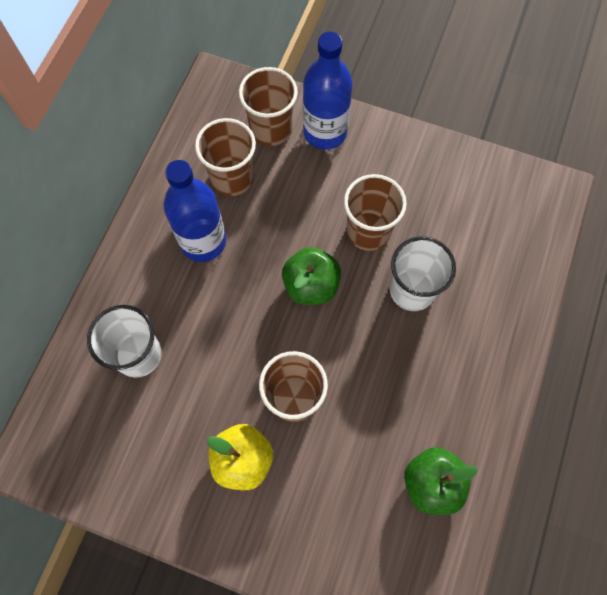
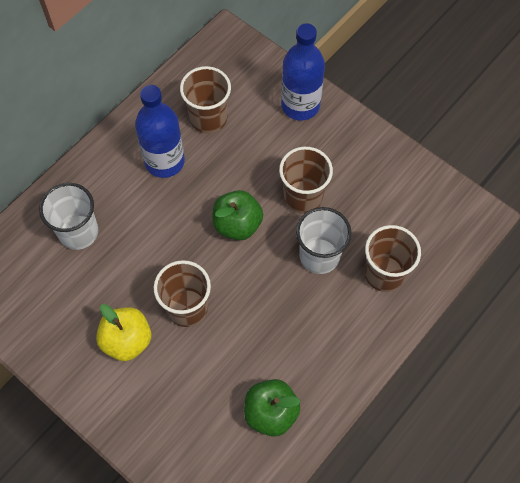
camera: 20 degrees right, 5 degrees down
brown cup [239,67,298,146] -> brown cup moved to [364,225,421,292]

